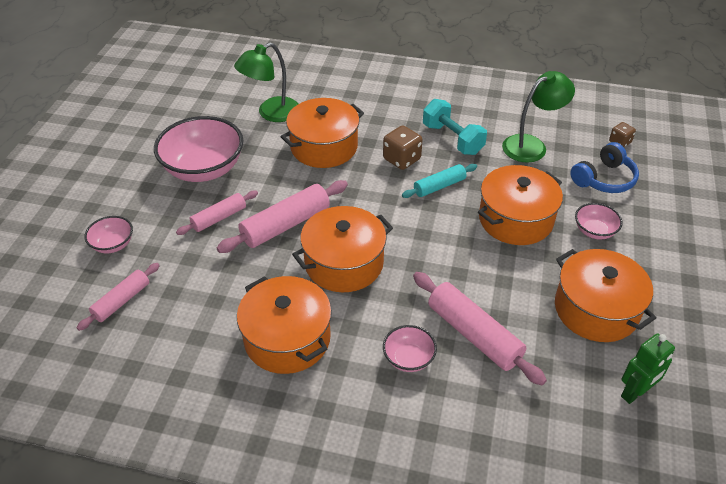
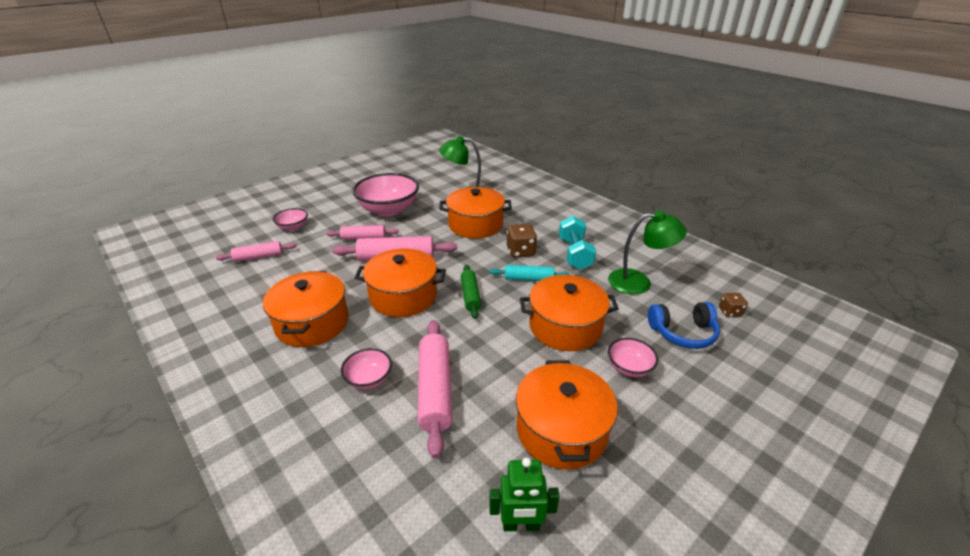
camera: 35 degrees right, 10 degrees down
none -> green rolling pin [461,265,481,319]

